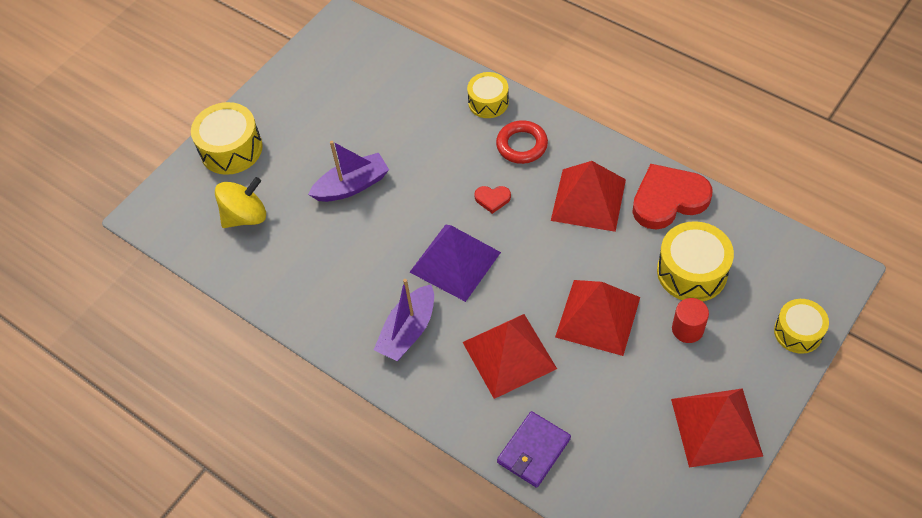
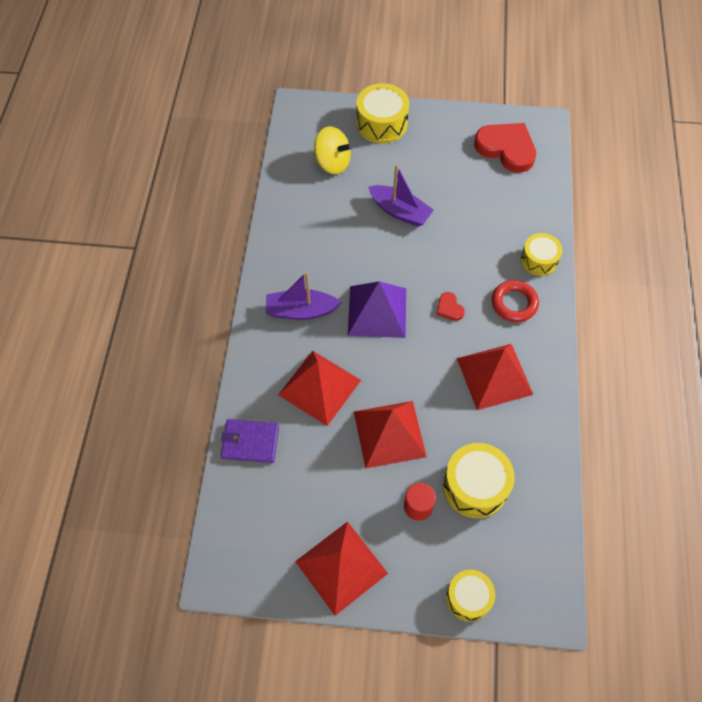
camera: 55 degrees right, 5 degrees up
red heart [632,164,713,230] -> red heart moved to [474,123,536,173]

